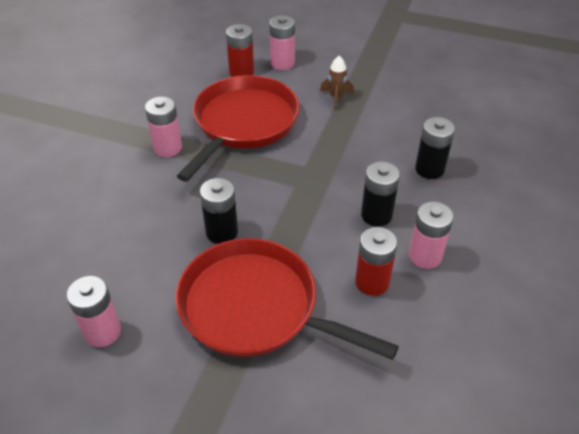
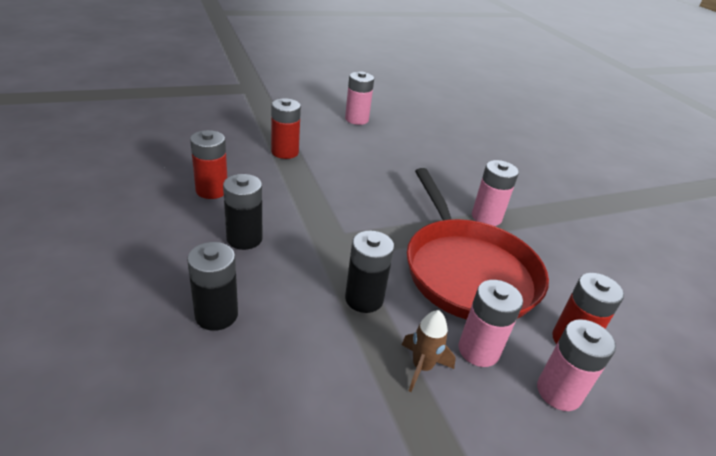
camera: 135 degrees right, 10 degrees down
red pan [176,238,399,360] -> red battery [271,98,301,159]
black battery [200,178,238,244] -> black battery moved to [345,230,394,313]
pink battery [409,202,454,269] -> pink battery moved to [458,280,523,367]

